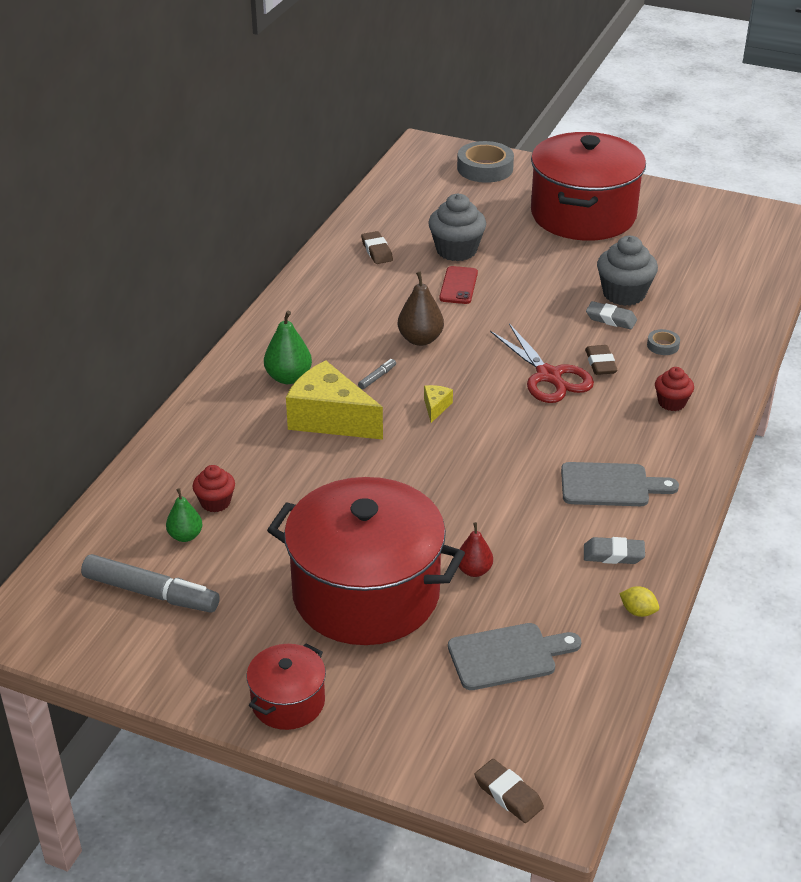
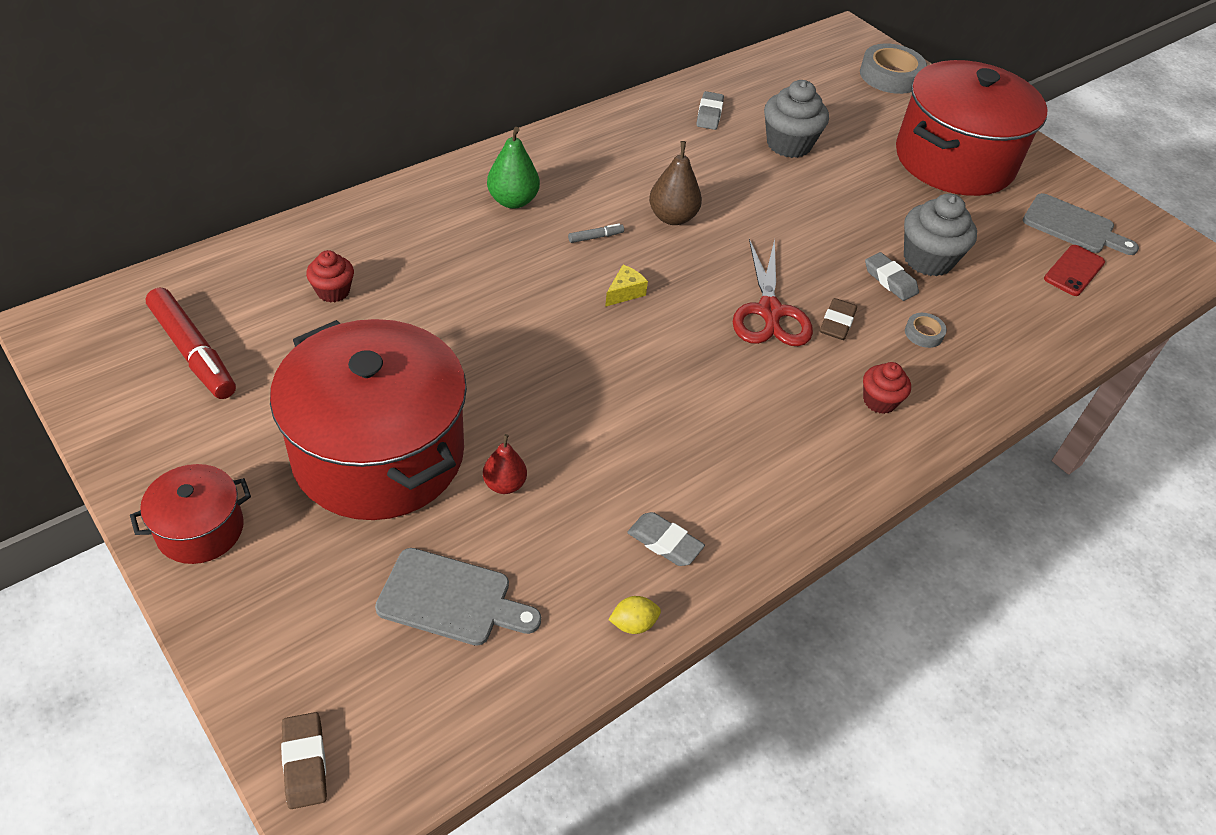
camera: 25 degrees right, 10 degrees up
grey marker [81,554,220,613] -> red marker [146,288,236,399]
green pear [166,488,202,542] -> none
yellow cheese [286,360,383,440] -> none
brown eraser [361,231,393,264] -> grey eraser [696,91,724,130]
red phone [439,266,478,304] -> red phone moved to [1044,245,1105,296]
grey cutting board [561,462,679,506] -> grey cutting board moved to [1023,193,1139,255]
yellow lemon [619,586,659,617] -> yellow lemon turned 75 degrees counterclockwise [608,596,661,634]

